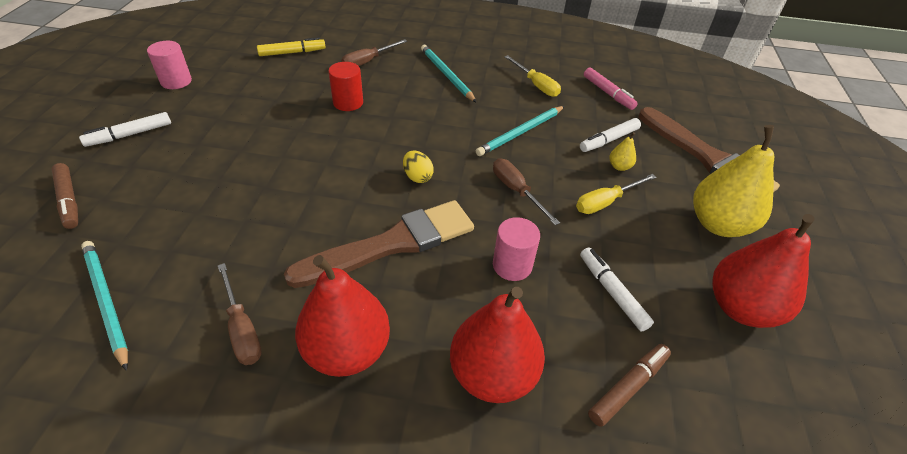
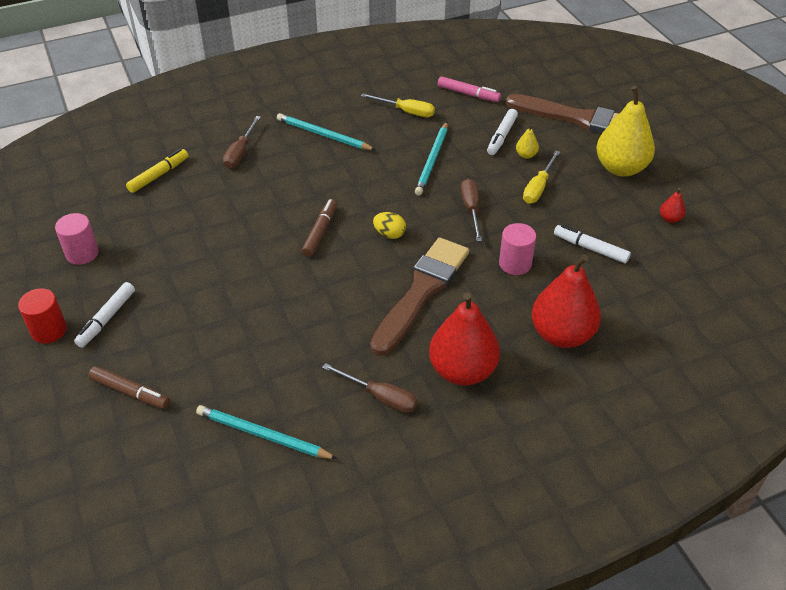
camera: 30 degrees left, 0 degrees up
red cylinder [328,62,363,111] -> red cylinder moved to [18,288,67,343]
brown screwdriver [493,159,560,225] -> brown screwdriver turned 60 degrees clockwise [461,179,482,242]
brown marker [588,344,671,427] -> brown marker moved to [302,199,337,257]
red pear [712,214,815,328] -> red pear [660,188,685,223], size x0.41

